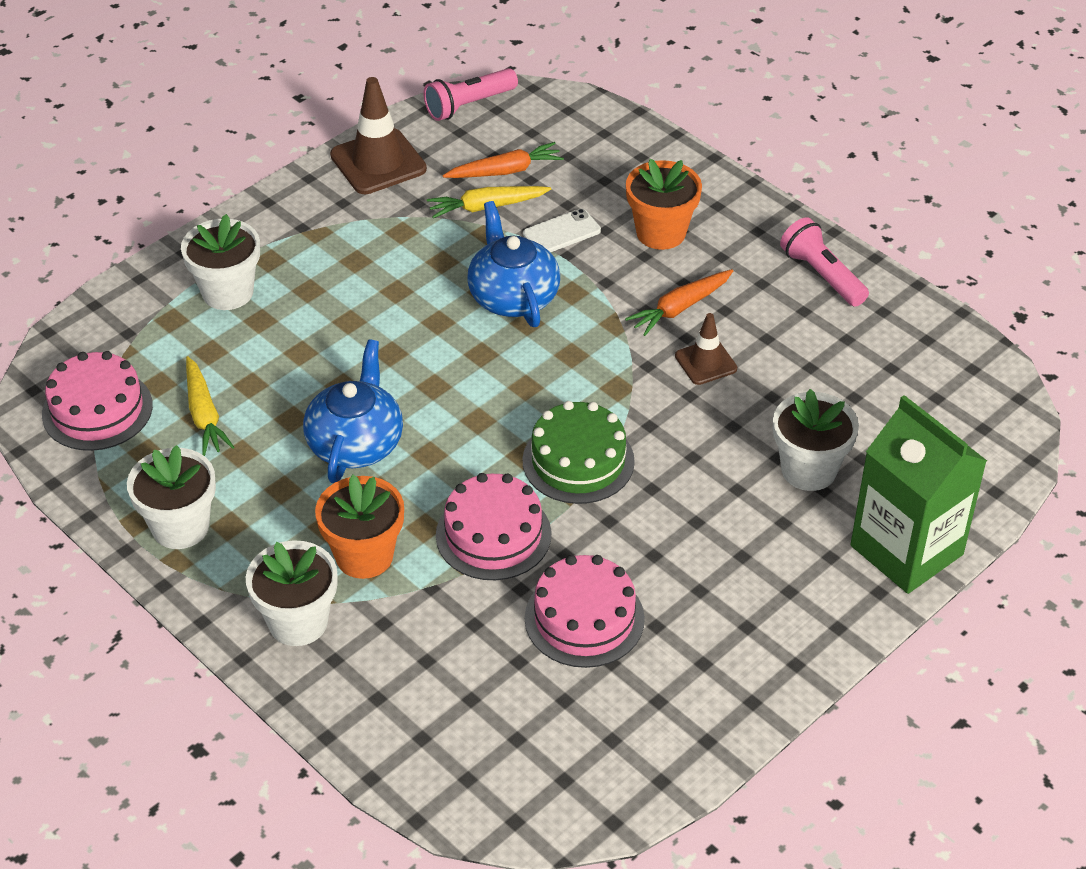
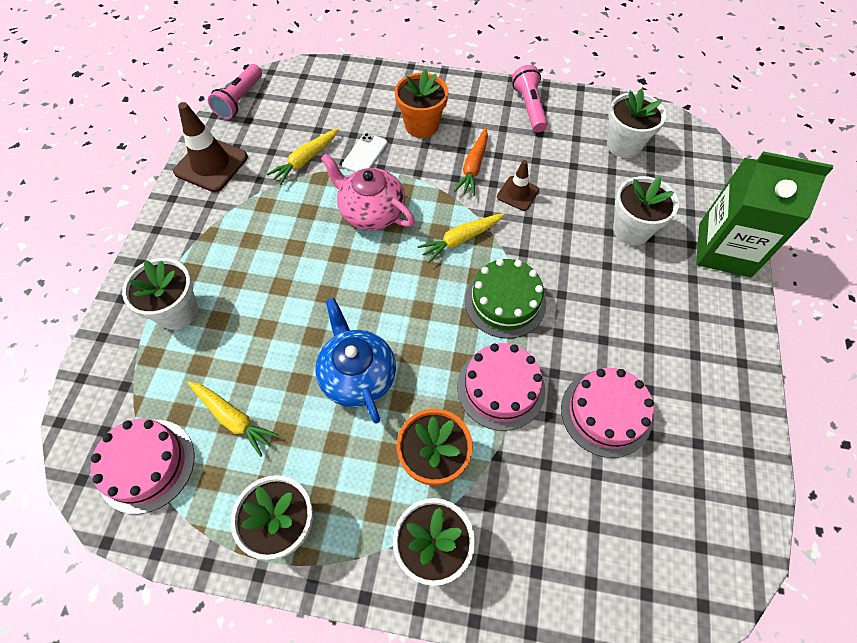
camera: 35 degrees left, 15 degrees up
orange carrot [443,142,564,178] -> none
blue teapot [467,201,560,327] -> pink teapot [321,153,415,230]
pink flashlight [780,217,869,307] -> pink flashlight turned 60 degrees clockwise [512,65,548,132]
none -> yellow carrot [418,213,505,263]
none -> white flower pot [607,89,666,158]

